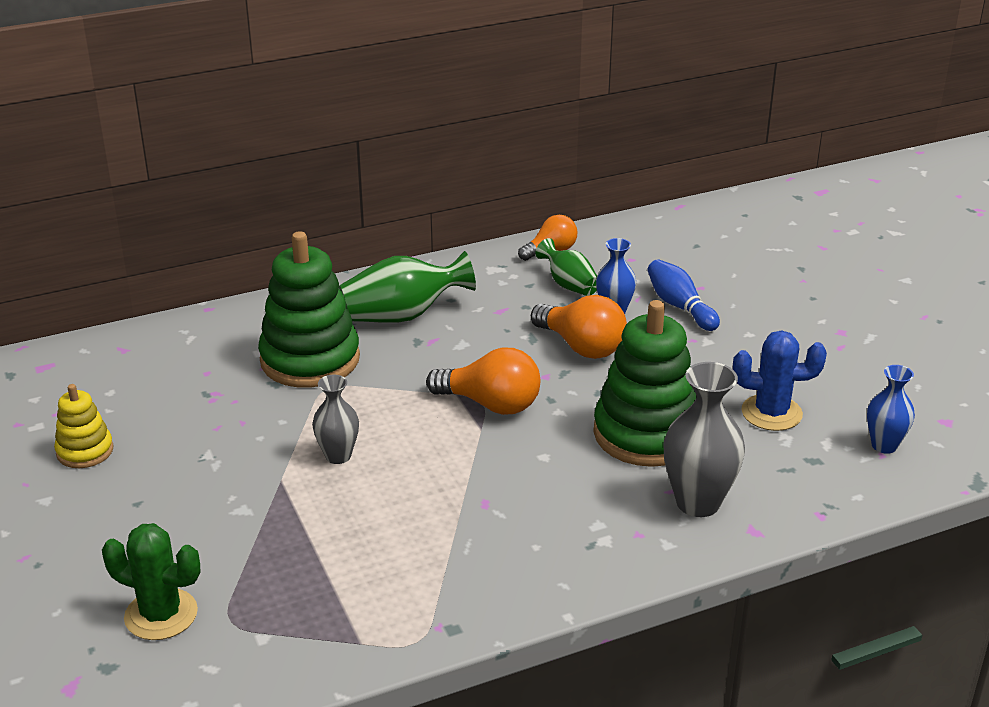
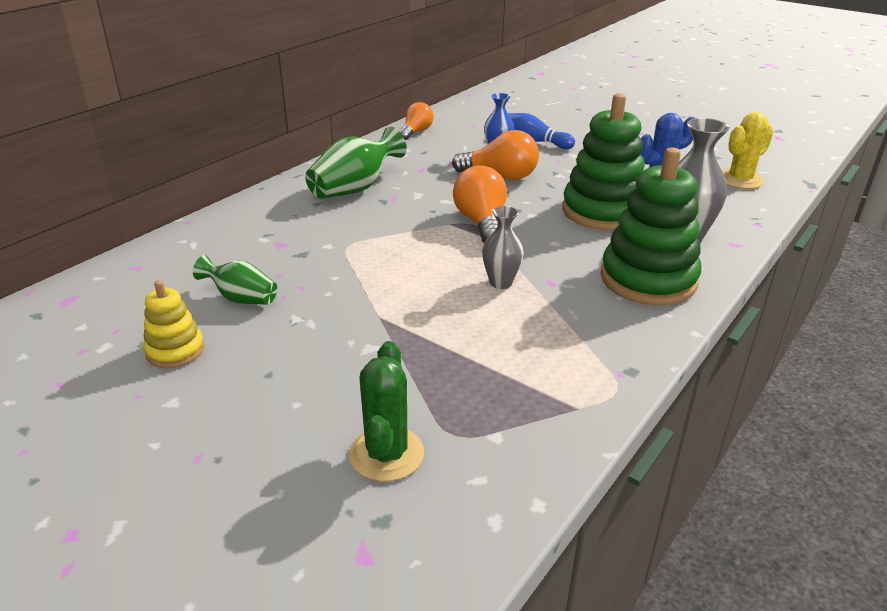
camera: 30 degrees left, 0 degrees up
green cactus [102,523,201,640] -> green cactus turned 75 degrees counterclockwise [349,341,424,482]
green stacking toy [258,231,360,388] -> green stacking toy moved to [600,148,701,305]
grey vase [312,375,359,464] -> grey vase moved to [482,206,524,289]
orange light bulb [426,348,540,415] -> orange light bulb turned 90 degrees counterclockwise [453,165,507,243]
green vase [535,238,597,296] -> green vase moved to [193,255,277,305]
blue vase [867,365,915,454] -> yellow cactus [723,112,774,189]

